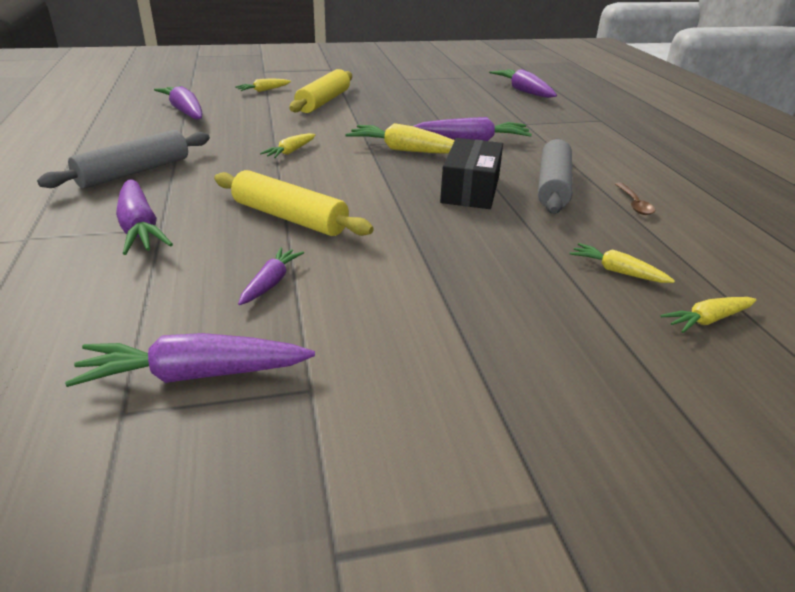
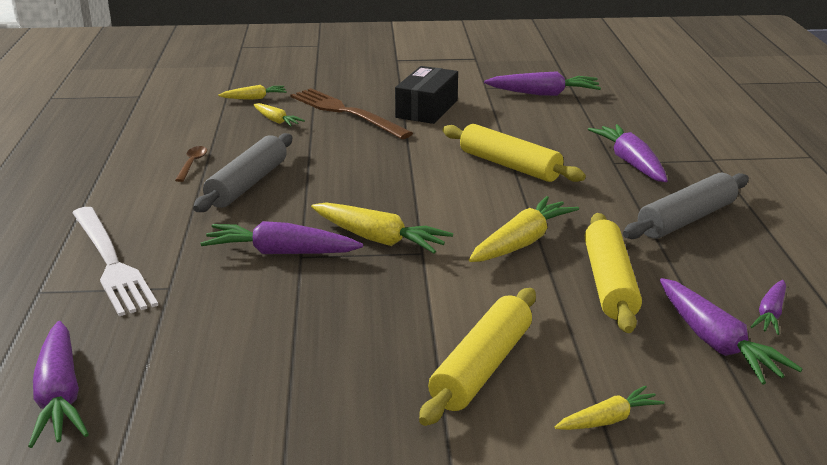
camera: 170 degrees left, 5 degrees down
purple carrot [238,247,304,305] -> purple carrot moved to [751,280,786,335]
yellow carrot [260,133,316,158] -> yellow carrot [469,196,579,262], size x1.73
black box [440,138,503,209] -> black box moved to [395,66,458,124]
none -> white fork [72,207,158,316]
none -> brown fork [291,88,413,139]
none -> yellow rolling pin [585,213,642,333]

